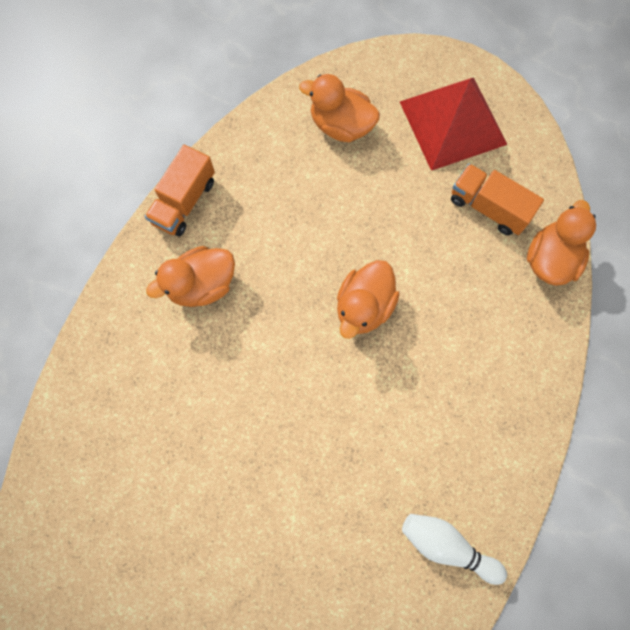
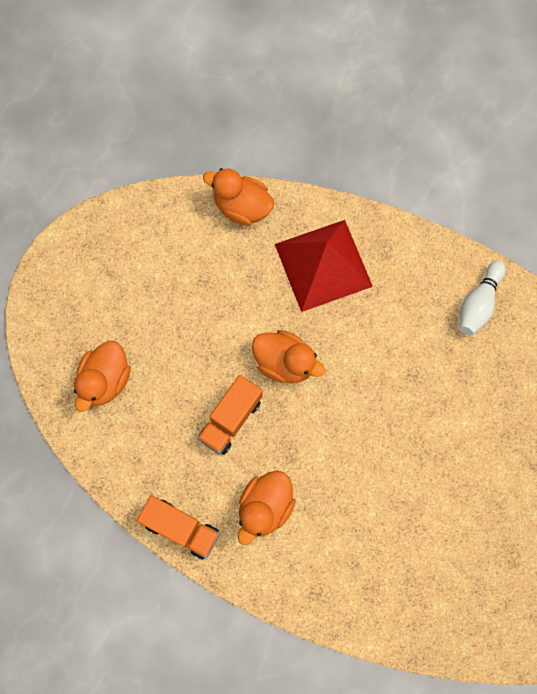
camera: 90 degrees left, 0 degrees up
orange duck [146,246,235,307] -> orange duck turned 60 degrees clockwise [238,470,296,545]
red pyramid [400,77,508,171] -> red pyramid moved to [275,220,373,312]
orange truck [451,164,544,235] -> orange truck moved to [197,375,263,455]

